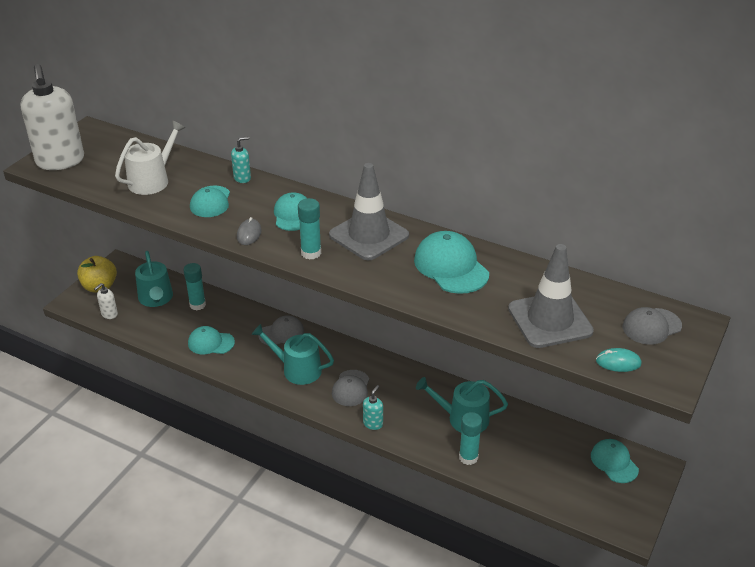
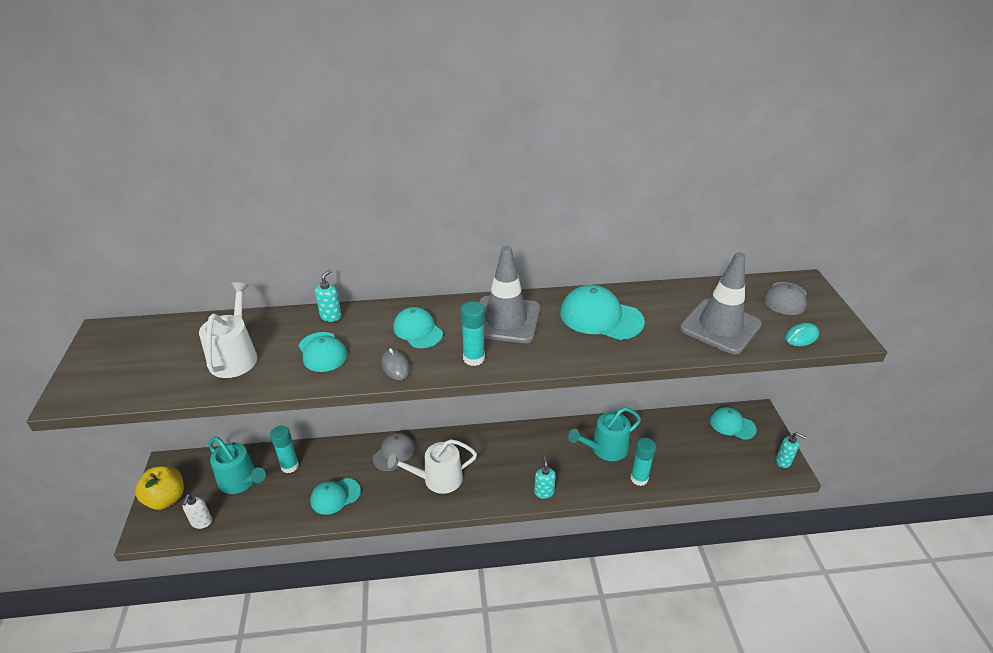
camera: 35 degrees left, 0 degrees up
white soap dispenser [21,64,84,170] -> none
turquoise watering can [252,324,334,385] -> white watering can [387,439,477,494]
grey cap [332,370,369,406] -> none
none -> turquoise soap dispenser [776,432,806,468]

